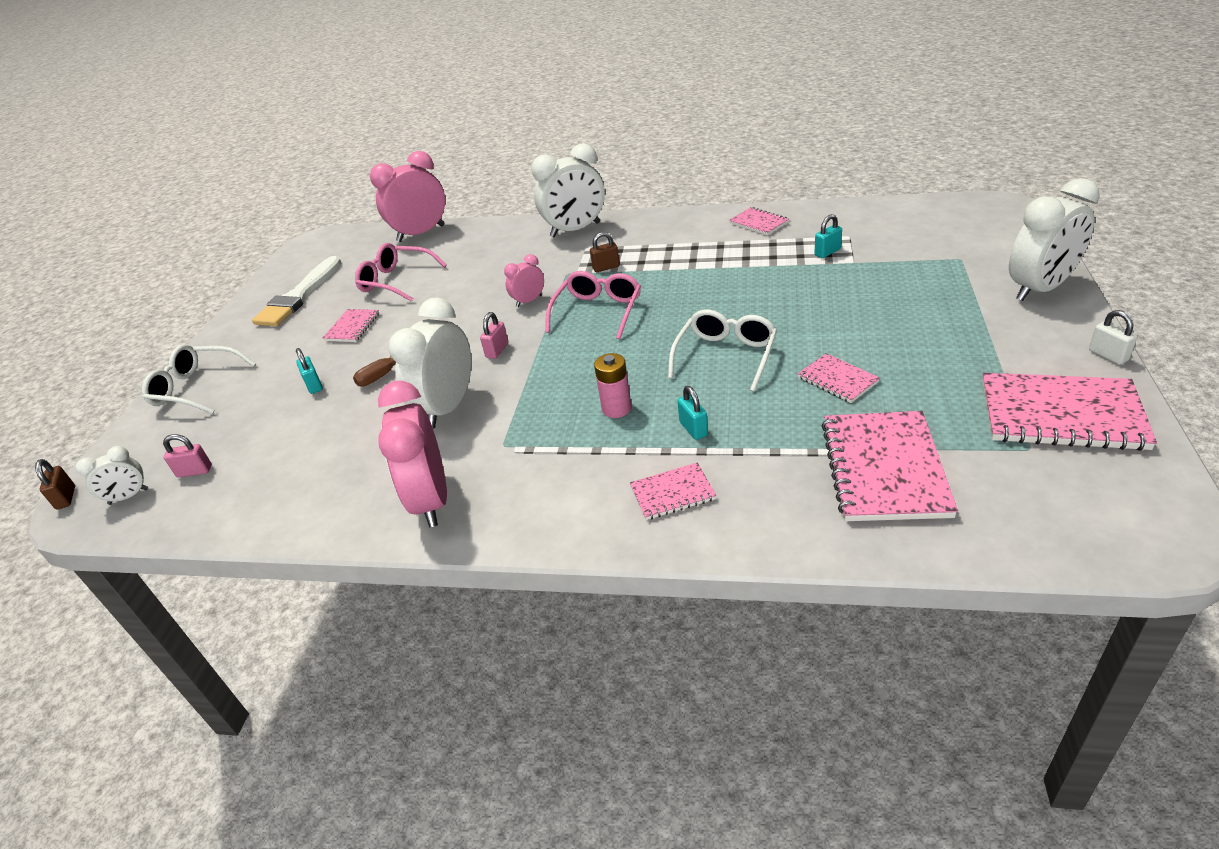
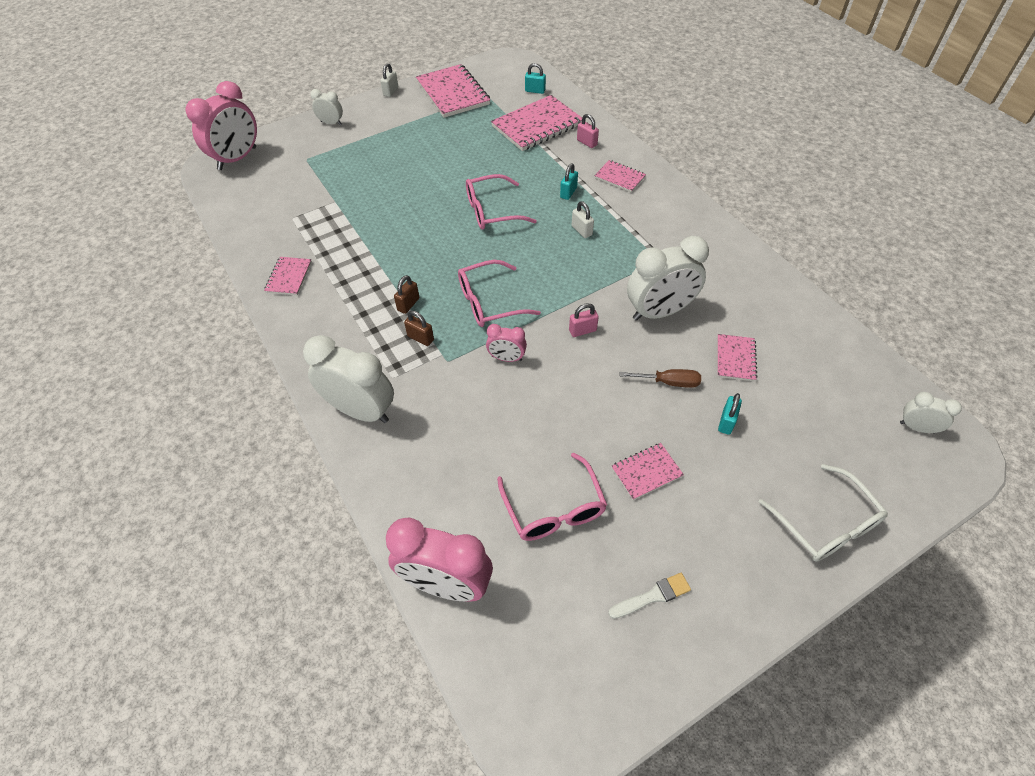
camera: 135 degrees left, 15 degrees up
brown padlock [35,459,75,510] -> brown padlock moved to [394,275,419,314]
pink padlock [163,434,212,478] -> pink padlock moved to [577,114,599,148]
white brush [252,256,341,326] -> white brush [608,573,691,619], size x0.50
pink clock [378,381,447,527] -> pink clock moved to [185,81,257,170]
pink battery [594,353,631,418] -> white padlock [572,201,594,238]
white glasses [668,310,777,392] -> pink glasses [466,174,537,230]
pink notebook [798,353,880,403] -> pink notebook moved to [717,334,758,381]
turquoise padlock [814,214,842,258] -> turquoise padlock moved to [525,63,546,94]
white clock [1009,178,1100,301] -> white clock [310,89,343,125], size x0.50

